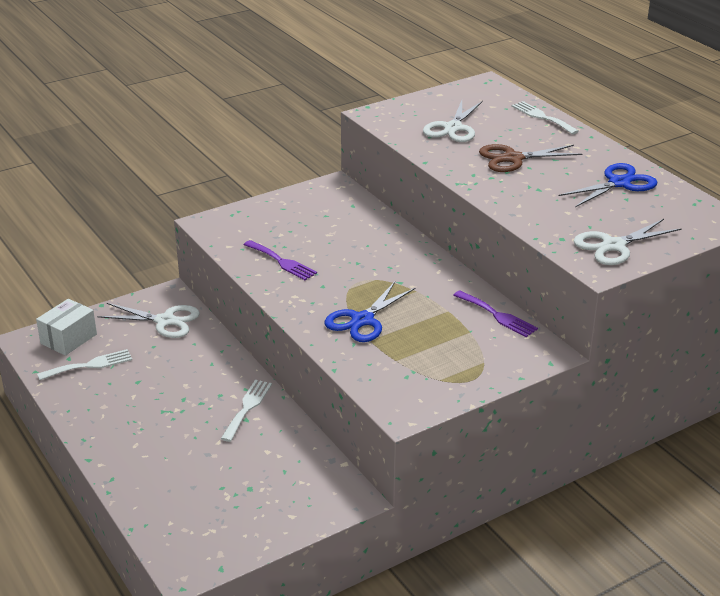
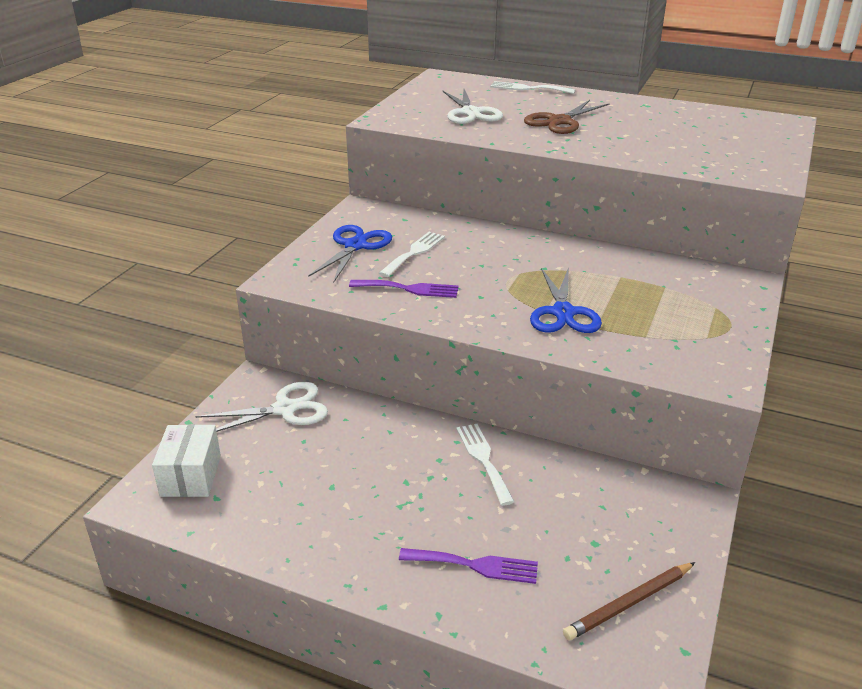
camera: 35 degrees left, 0 degrees up
white fork [37,349,132,380] -> white fork moved to [379,232,445,277]
purple fork [453,290,538,337] -> purple fork moved to [399,548,538,584]
blue scissors [559,163,657,207] -> blue scissors moved to [308,225,392,283]
white scissors [573,219,682,265] -> none
none -> brown pencil [563,562,695,640]

